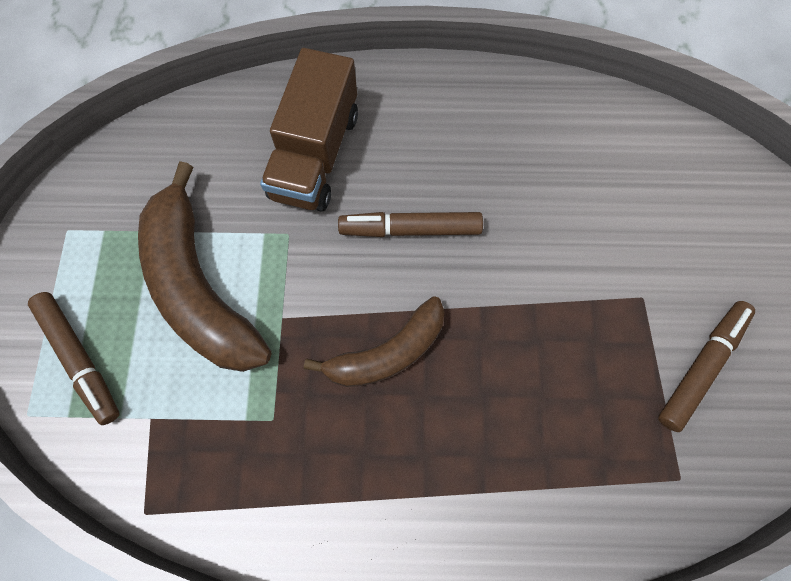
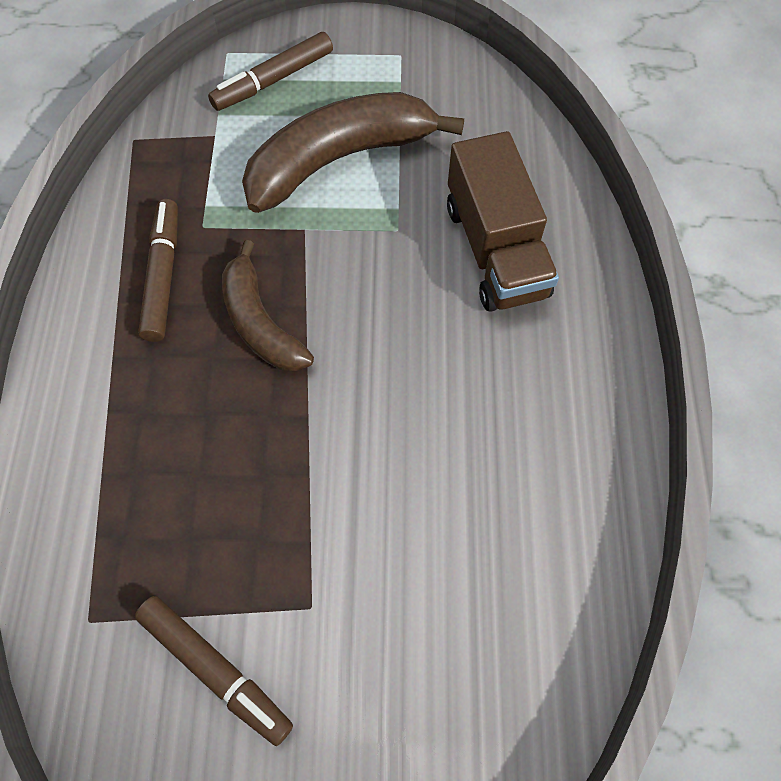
camera: 90 degrees right, 5 degrees down
brown truck [260,48,358,212] -> brown truck turned 120 degrees counterclockwise [447,131,559,312]
brown marker [338,212,483,237] -> brown marker moved to [138,199,178,342]

